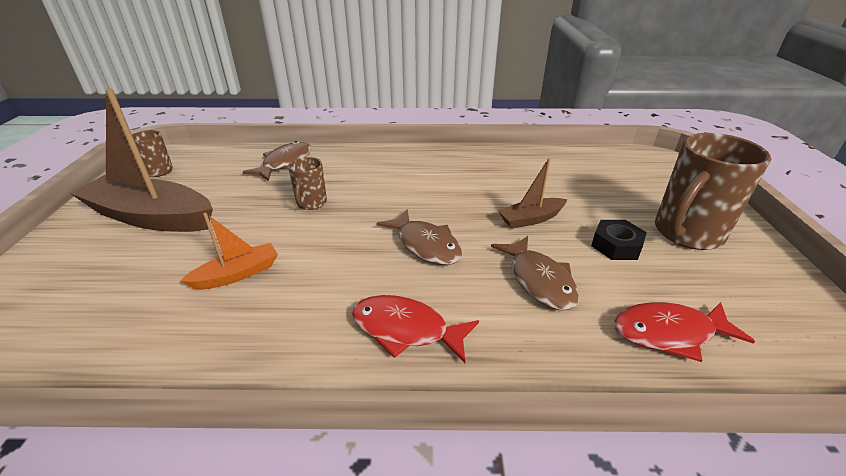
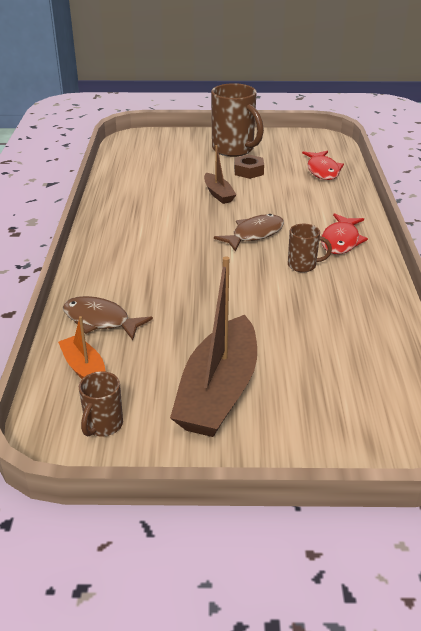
camera: 90 degrees left, 0 degrees up
orange boat [180,213,278,290] -> orange boat moved to [58,316,106,379]
brown mug [288,157,327,210] -> brown mug moved to [288,224,332,272]
brown fish [491,236,579,310] -> none
black nut [591,220,647,260] -> brown nut [234,154,264,179]

